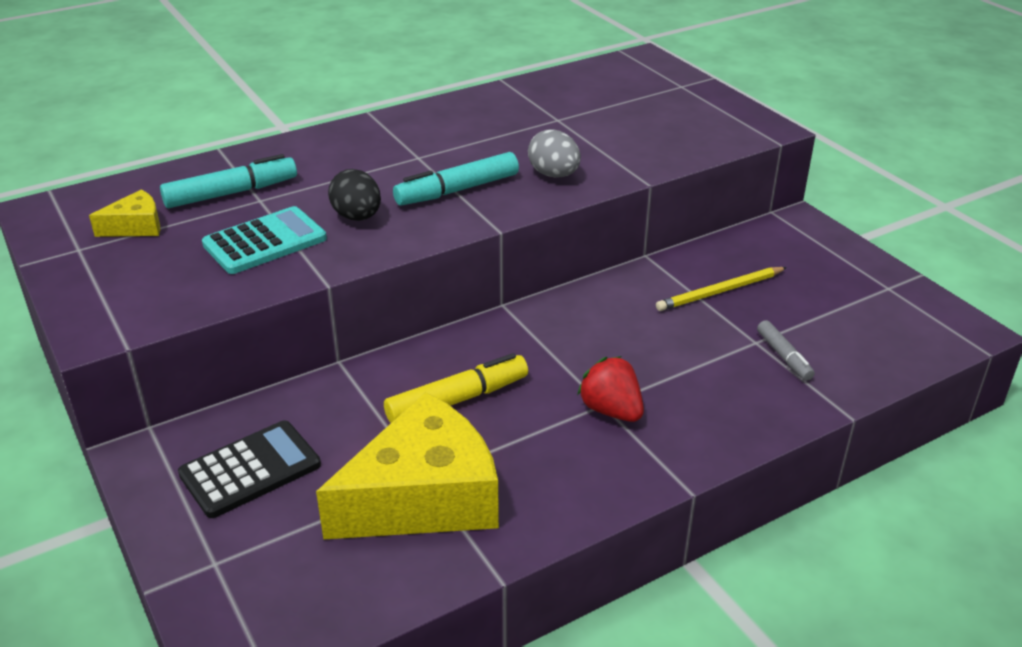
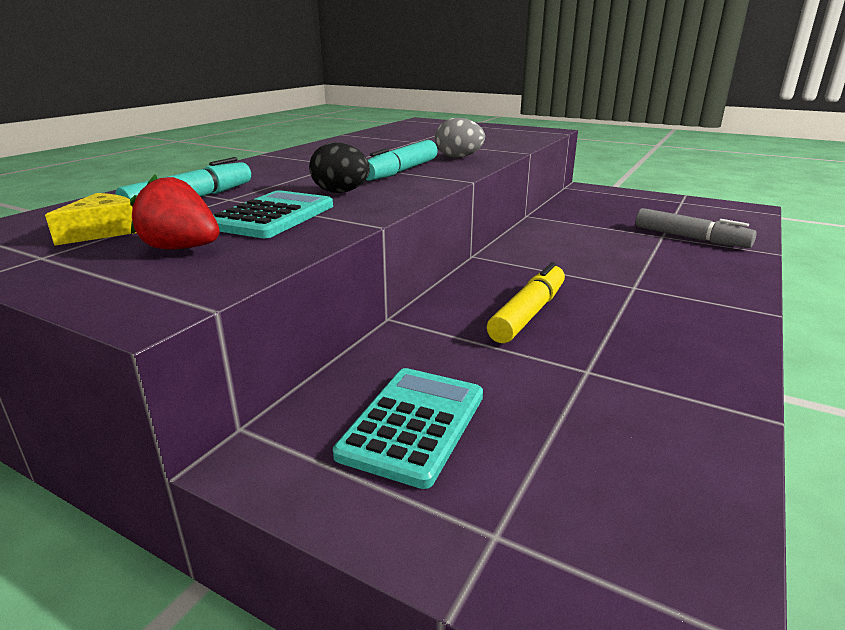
camera: 30 degrees left, 10 degrees down
black calculator [178,420,321,518] -> turquoise calculator [333,368,483,489]
yellow cheese [316,392,499,540] -> none
red strawberry [577,356,644,422] -> red strawberry moved to [130,174,219,250]
yellow pencil [656,267,787,311] -> none
grey marker [757,320,815,381] -> grey marker [635,208,757,248], size x1.67

